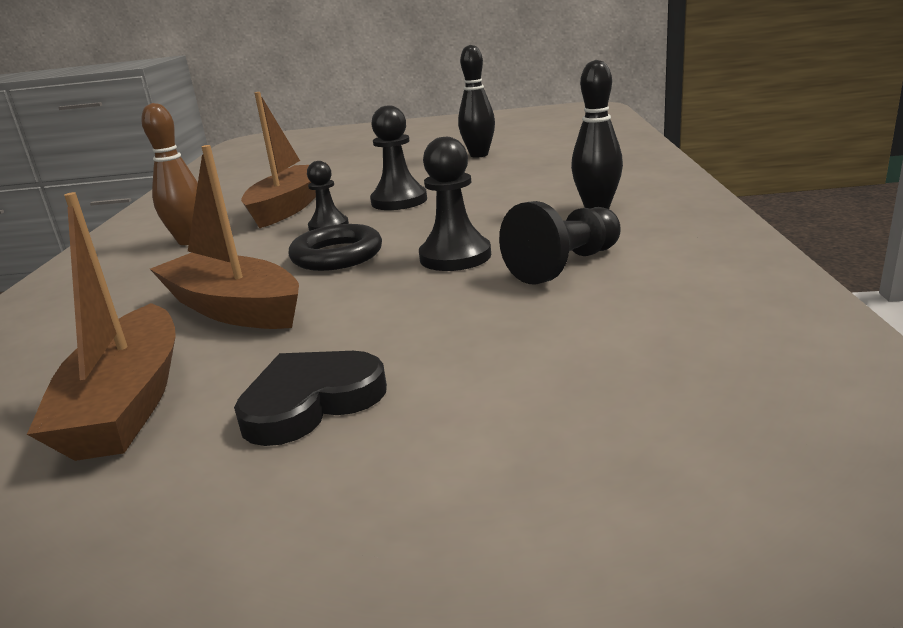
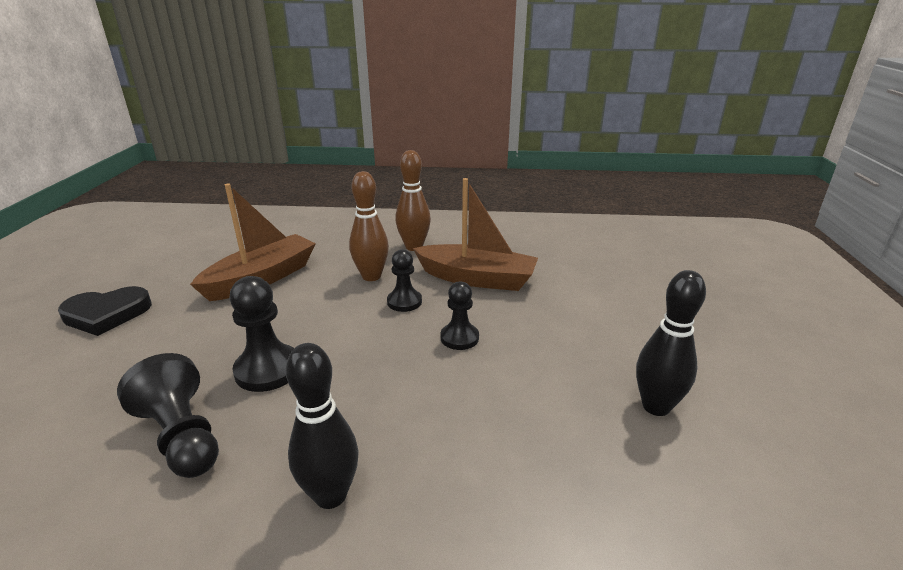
camera: 90 degrees right, 5 degrees up
brown boat [27,192,176,461] -> none
black heart [234,351,387,446] -> black heart turned 105 degrees clockwise [58,286,152,336]
black ring [289,224,382,271] -> none
black pawn [370,106,427,210] -> black pawn [441,281,479,350], size x0.66
none -> brown bowling pin [349,171,389,281]

